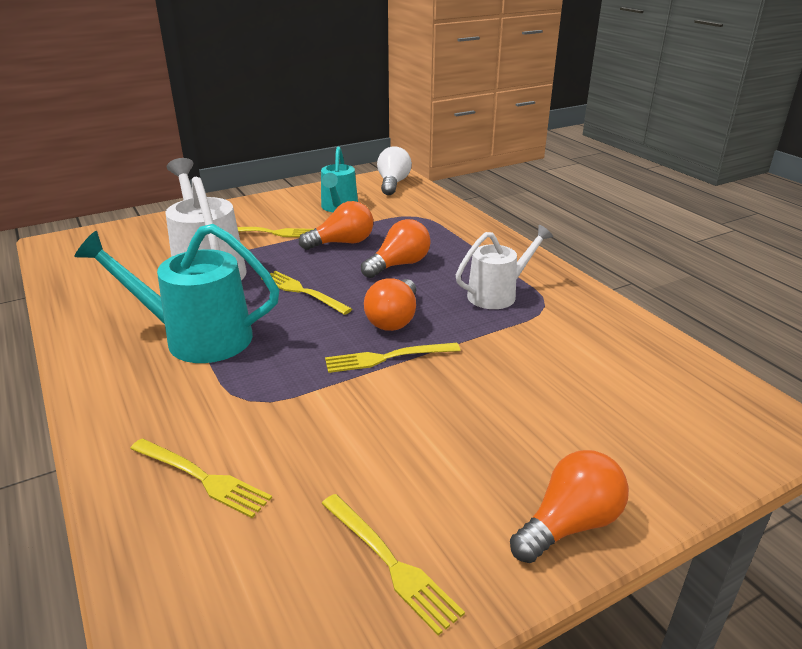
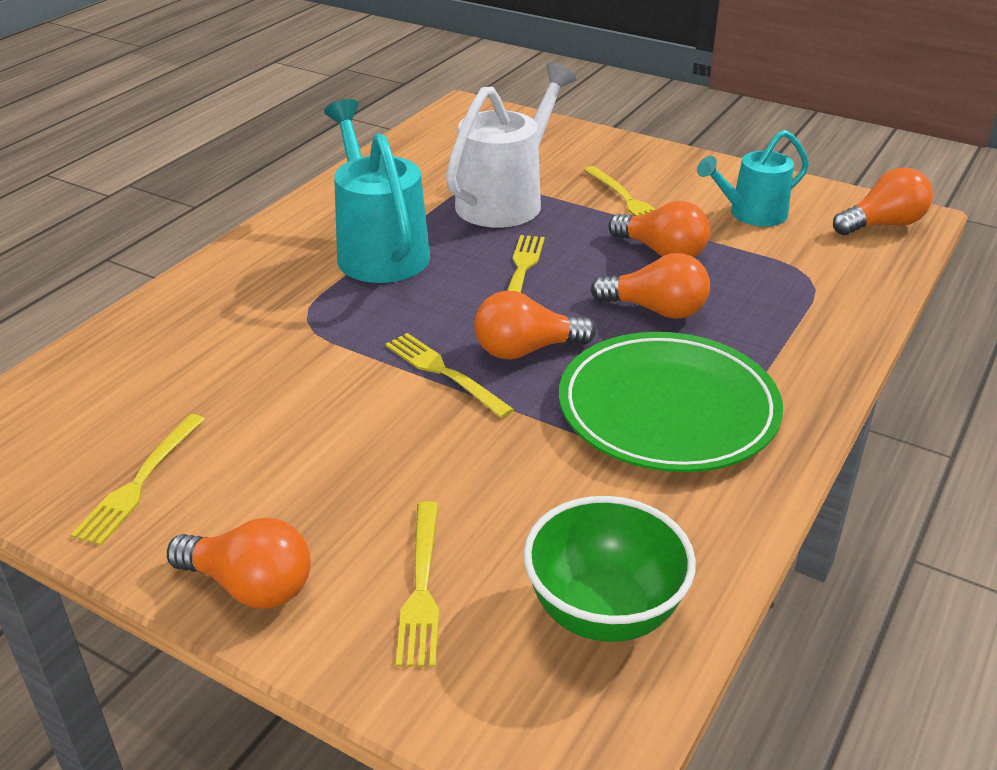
camera: 60 degrees right, 5 degrees up
yellow fork [130,438,272,518] -> yellow fork moved to [396,501,439,667]
white light bulb [377,146,412,195] -> orange light bulb [833,167,933,235]
white watering can [456,225,553,309] -> green plate [559,332,783,472]
none -> green bowl [523,496,696,642]

